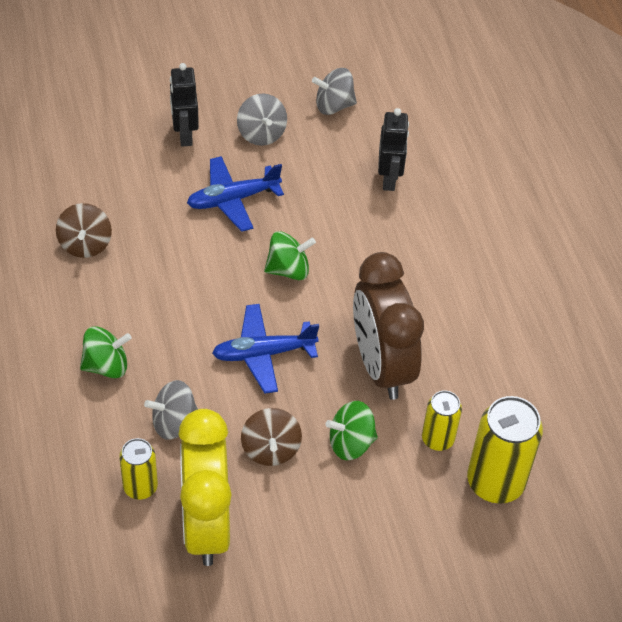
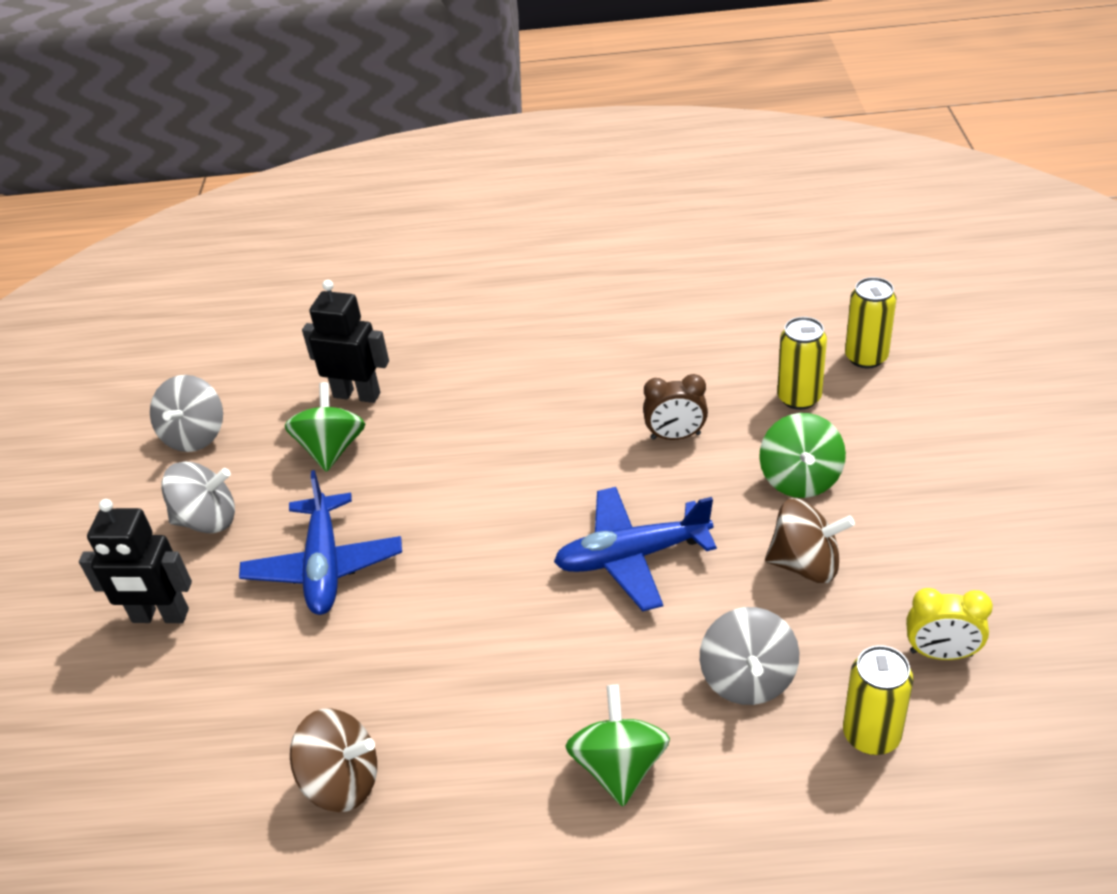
camera: 70 degrees left, 10 degrees down
yellow clock [178,409,232,566] -> yellow clock [906,588,993,660], size x0.42
blue plane [212,304,319,394] -> blue plane turned 75 degrees clockwise [554,487,717,611]
green spinning top [264,231,316,280] -> green spinning top moved to [285,382,365,472]
brown clock [353,252,424,400] -> brown clock [643,374,708,440], size x0.42
yellow can [467,396,543,504] -> yellow can [845,277,896,368], size x0.57

